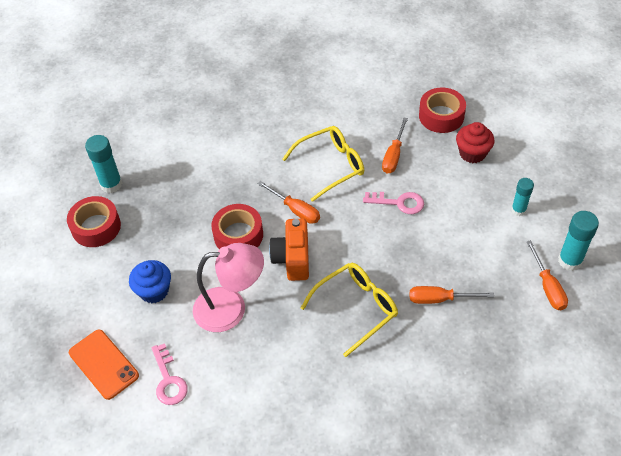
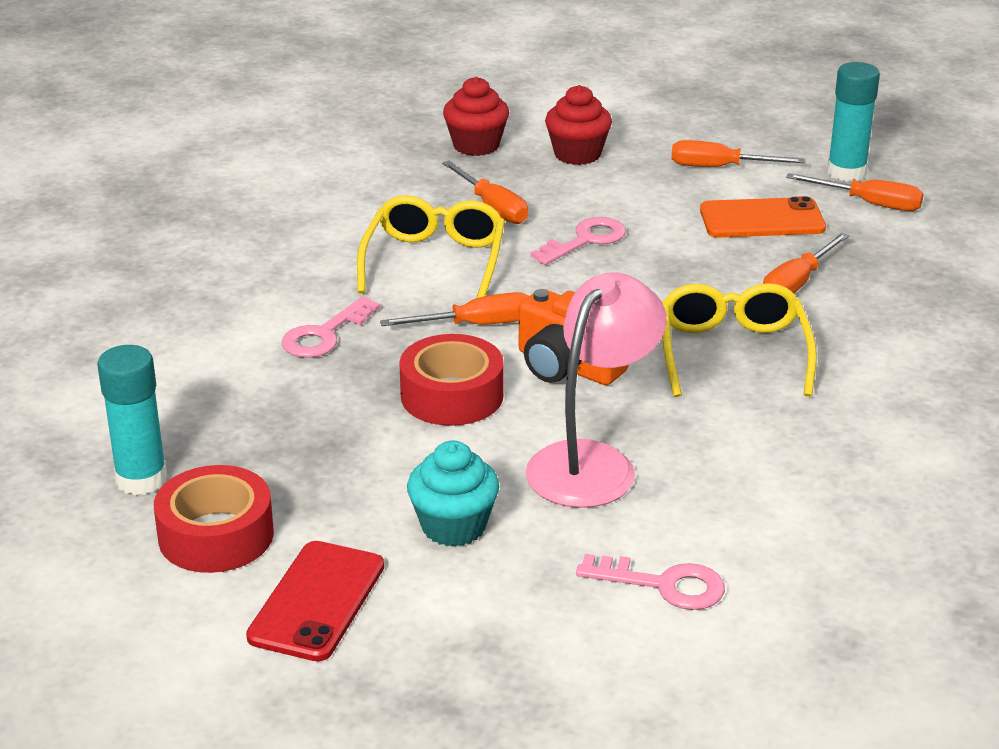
camera: 55 degrees left, 20 degrees down
orange phone [69,329,139,400] -> orange phone moved to [700,196,826,238]
blue cupcake [129,260,171,303] -> turquoise cupcake [407,441,499,547]
red tape [419,88,466,133] -> red cupcake [443,77,509,156]
turquoise glue stick [511,178,534,216] -> orange screwdriver [671,140,805,167]
none -> red phone [246,541,384,661]
none -> pink key [282,296,380,358]

